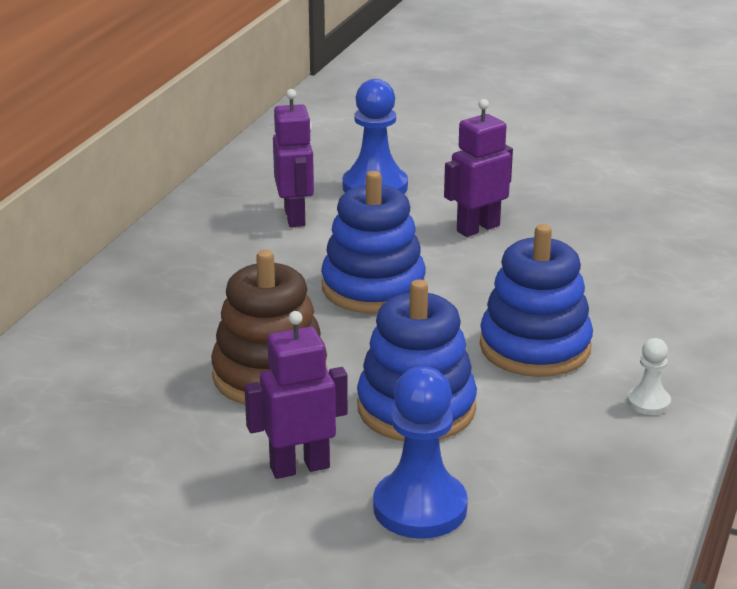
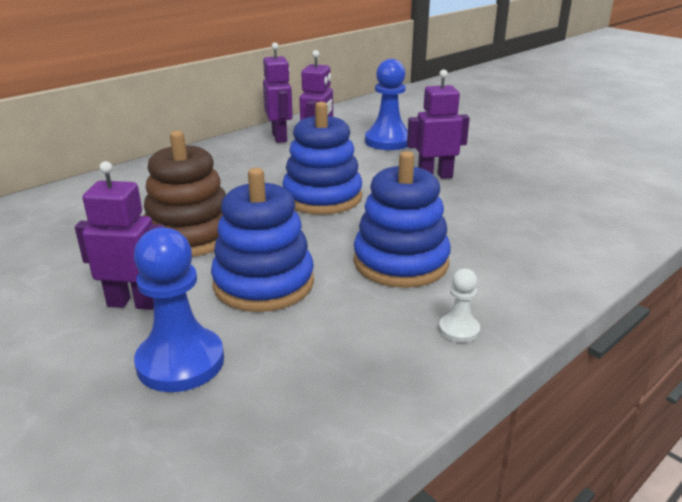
camera: 25 degrees right, 0 degrees up
none -> purple robot [263,43,293,143]

